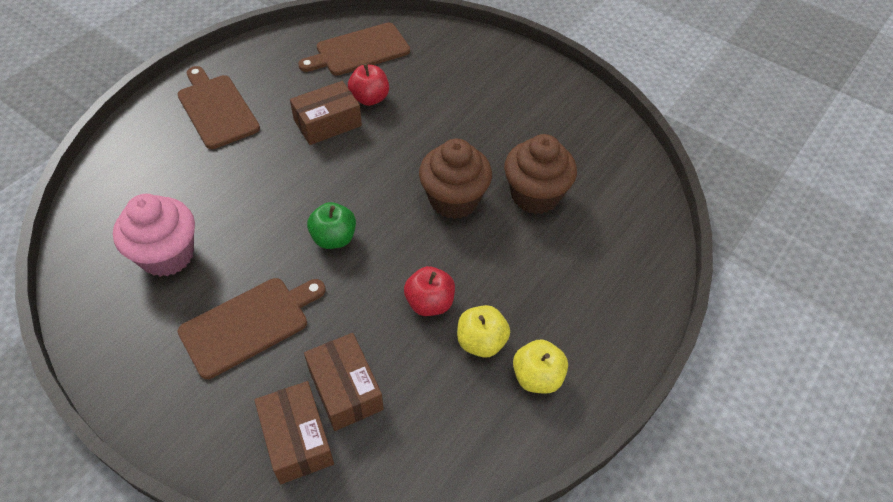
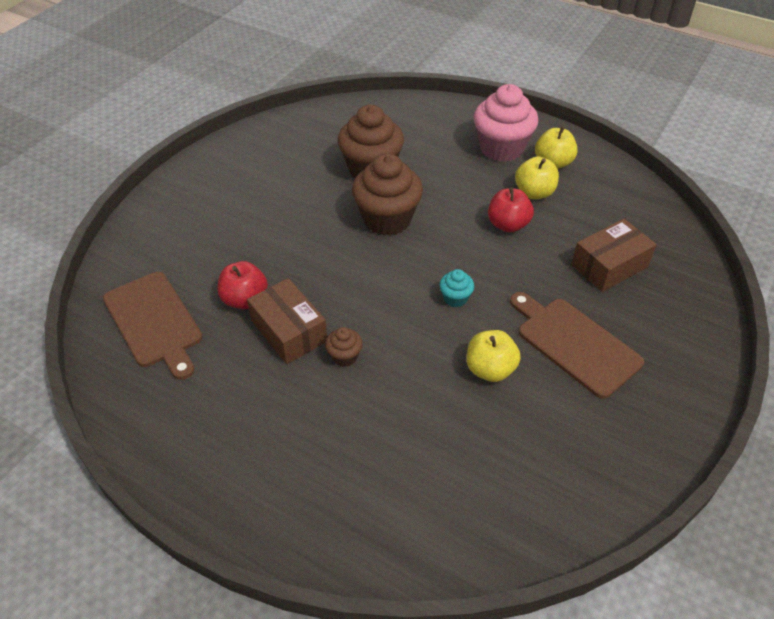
camera: 95 degrees left, 5 degrees down
pink cupcake [113,194,195,277] -> pink cupcake moved to [474,84,538,162]
brown cutting board [178,66,260,149] -> none
brown box [254,381,334,484] -> none
green apple [307,202,356,249] -> turquoise cupcake [439,269,474,307]
none -> brown cupcake [325,327,363,367]
none -> yellow apple [467,330,521,382]

